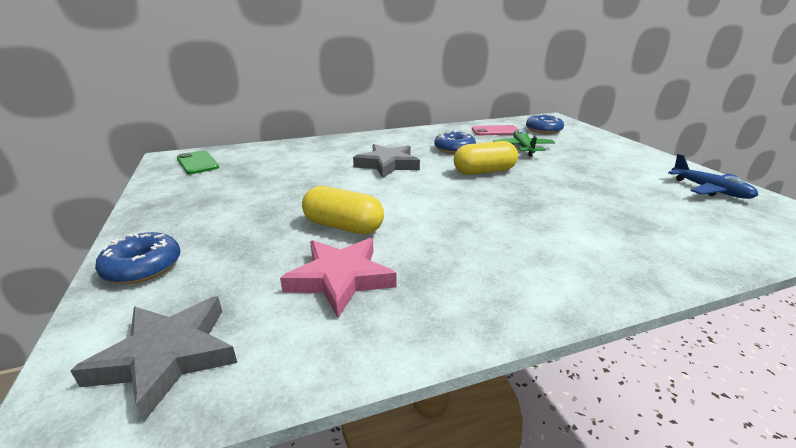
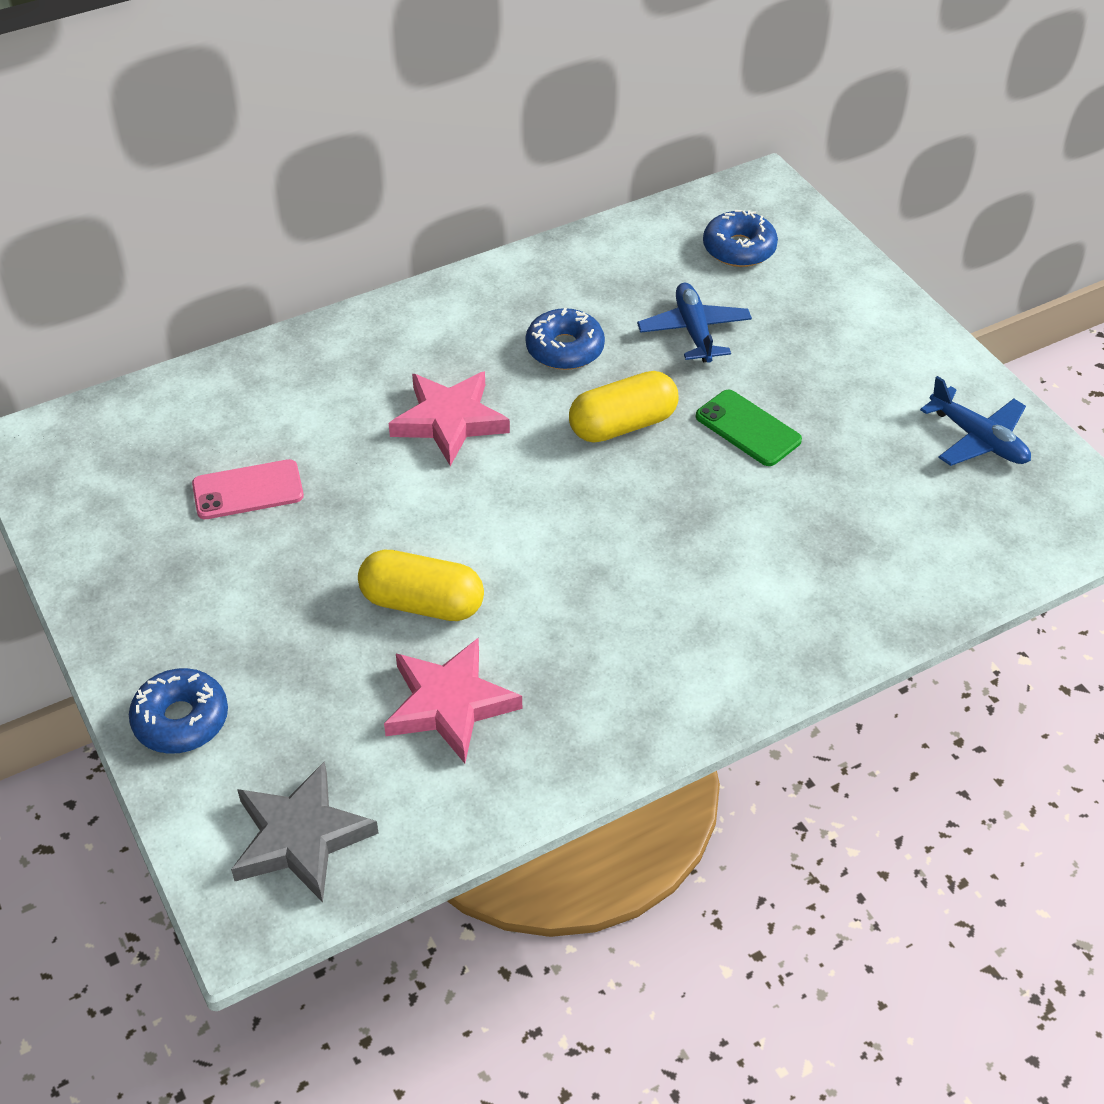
camera: 10 degrees left, 20 degrees up
green phone [177,150,219,174] -> green phone moved to [696,390,802,466]
grey star [353,144,420,178] -> pink star [389,371,510,466]
pink phone [472,125,519,135] -> pink phone moved to [192,459,304,519]
green plane [493,129,555,157] -> blue plane [637,283,752,363]

